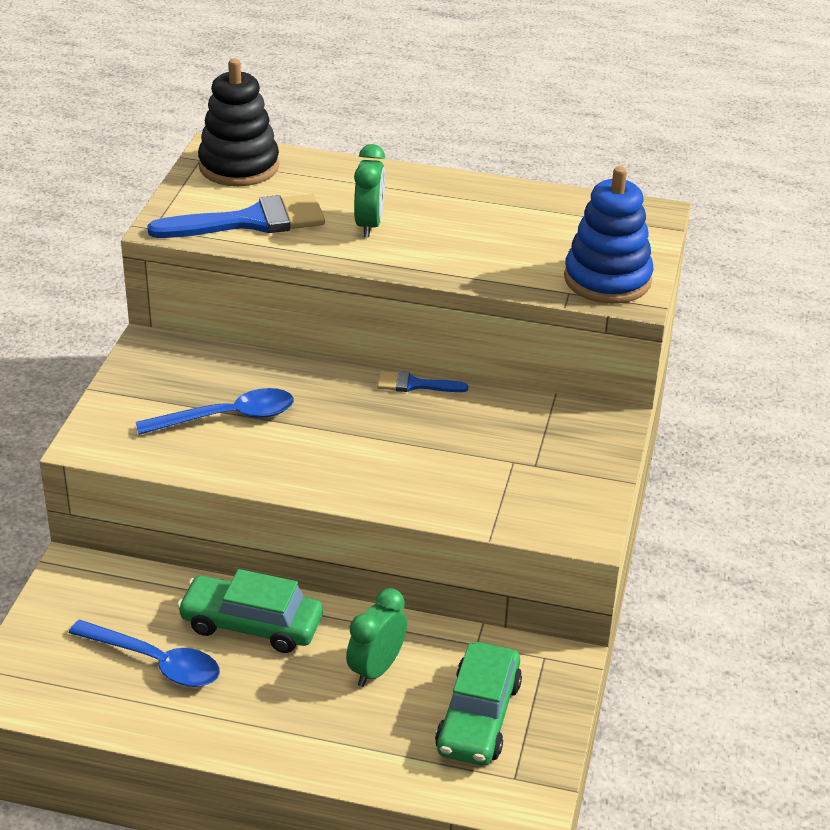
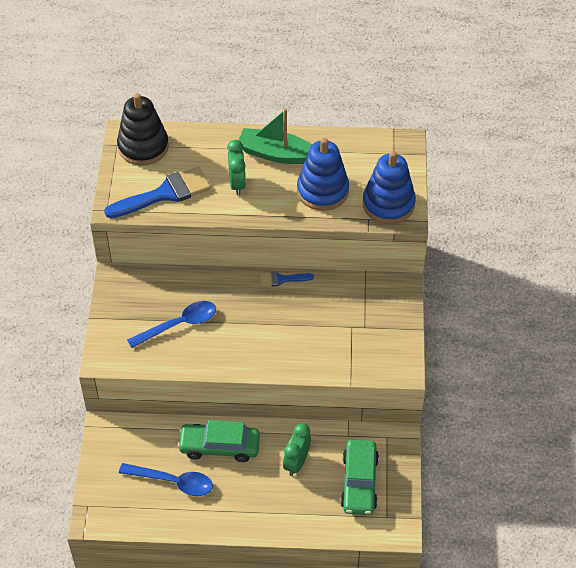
camera: 10 degrees left, 15 degrees up
none -> green boat [238,109,312,164]
none -> blue stacking toy [297,138,349,211]

